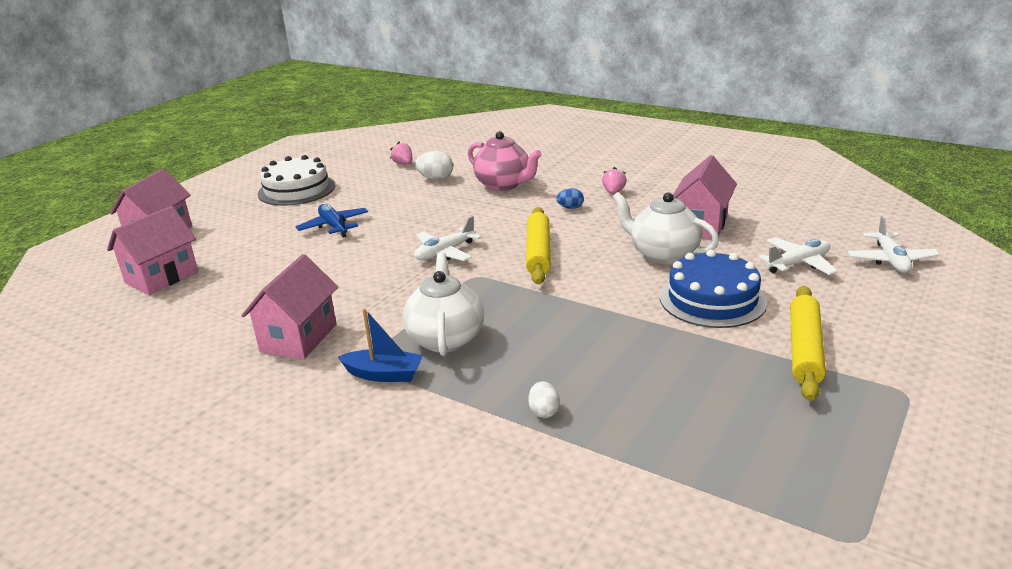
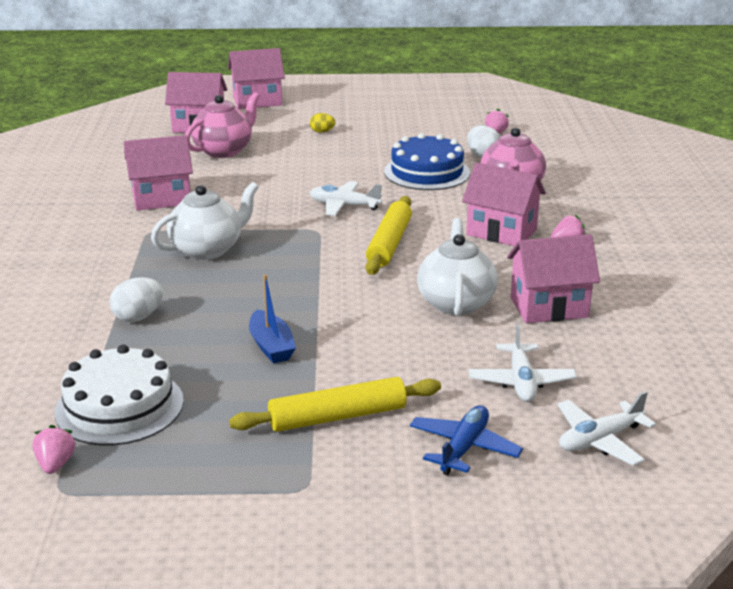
camera: 55 degrees right, 0 degrees up
white cake [258,155,335,206] -> white cake moved to [55,344,184,446]
blue plane [296,204,368,238] -> blue plane moved to [410,405,523,475]
blue boat [338,308,423,382] -> blue boat moved to [249,275,296,364]
yellow rolling pin [526,207,551,284] -> yellow rolling pin turned 45 degrees counterclockwise [365,196,412,275]
white egg [528,381,560,418] -> white egg [110,277,163,322], size x1.54
blue egg [556,188,584,209] -> pink house [462,162,546,246]
blue cake [660,250,767,328] -> blue cake moved to [384,133,470,190]
white plane [759,237,838,275] -> white plane turned 60 degrees clockwise [469,324,577,402]
none -> pink strawberry [33,425,76,474]
none -> pink teapot [185,92,260,158]
none -> yellow egg [310,113,335,133]

